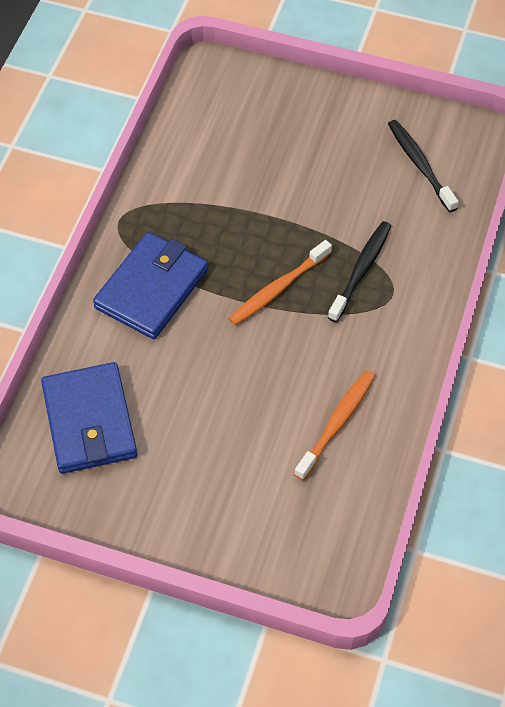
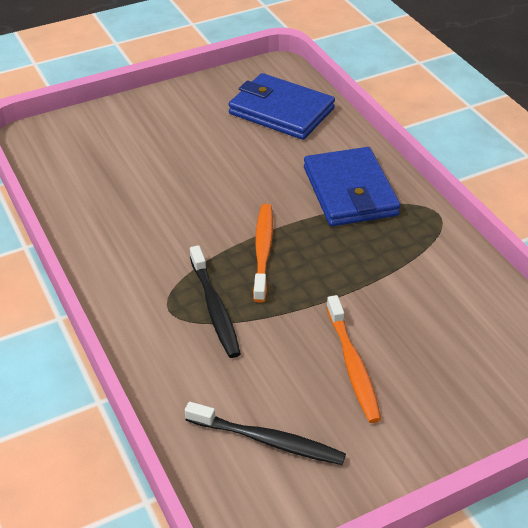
camera: 135 degrees right, 15 degrees down
orange toothbrush [294,370,375,480] -> orange toothbrush moved to [326,295,381,423]

